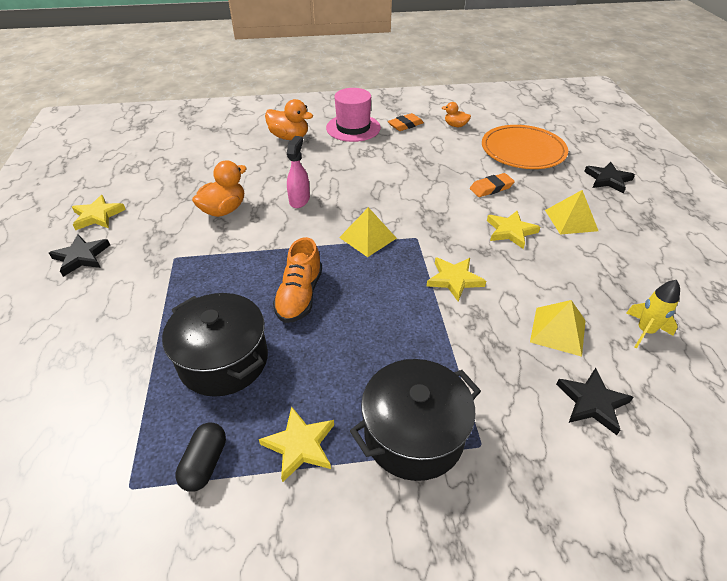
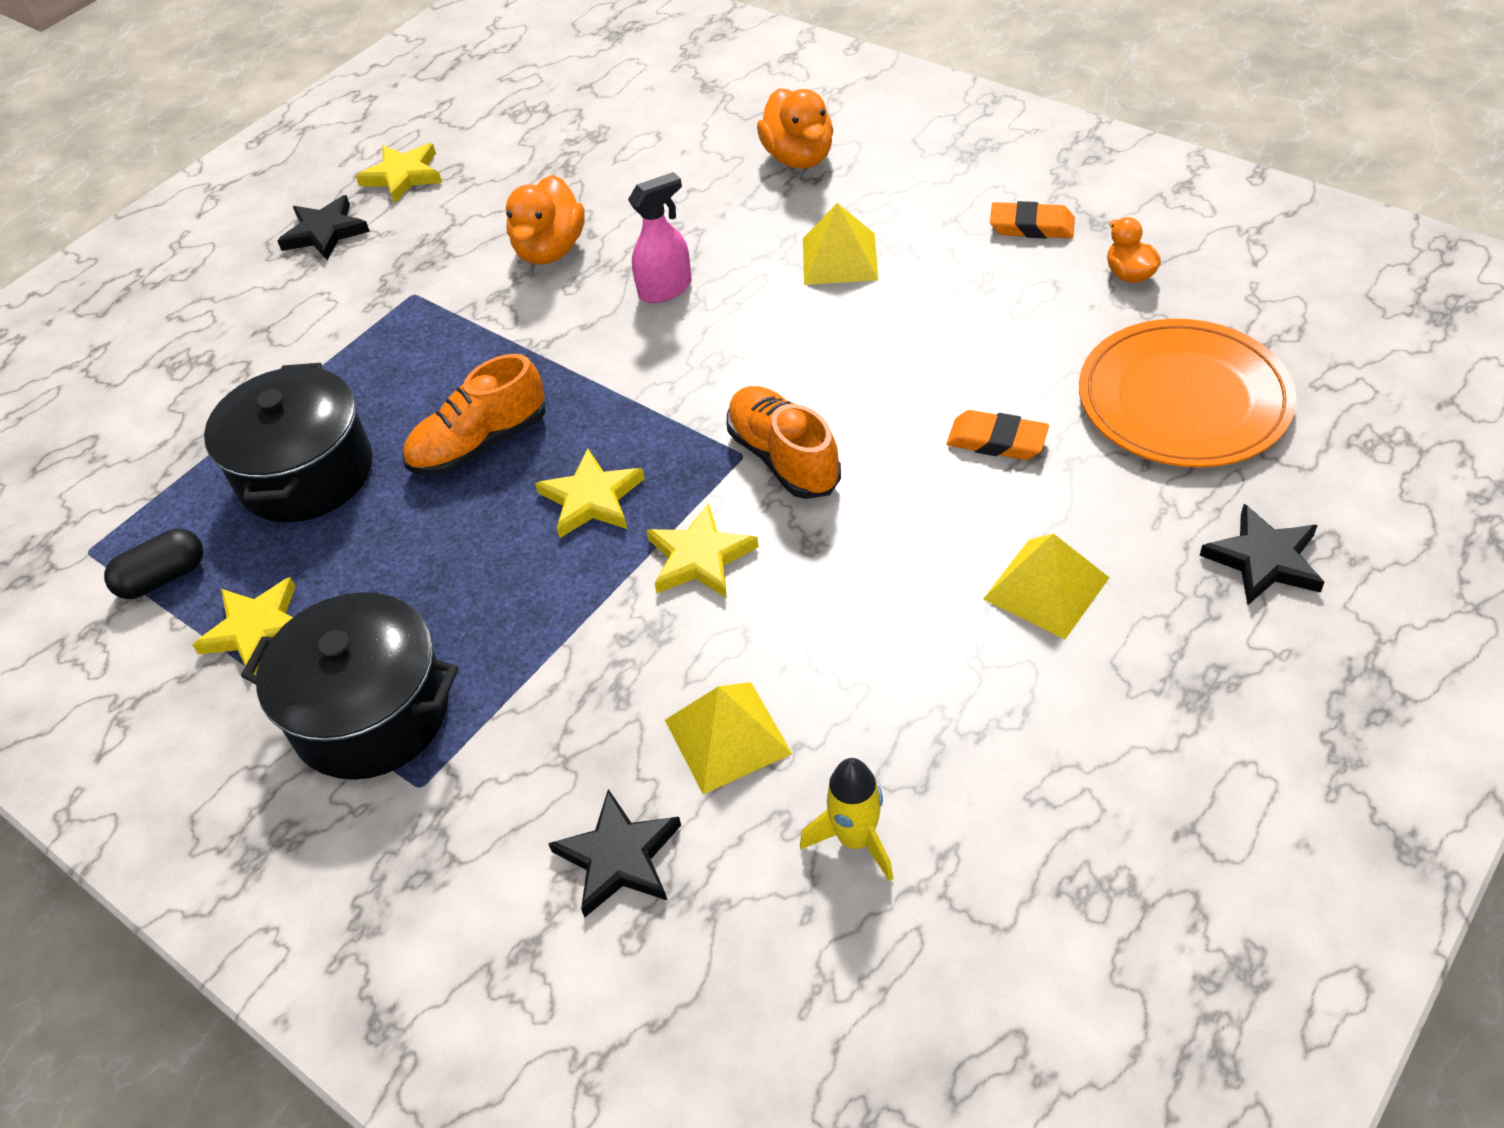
camera: 50 degrees right, 5 degrees up
orange duck [192,161,247,217] -> orange duck turned 105 degrees clockwise [506,175,585,265]
pink hat [326,88,381,142] -> none
yellow pyramid [339,207,397,257] -> yellow pyramid moved to [803,203,878,285]
yellow star [487,211,540,249] -> yellow star moved to [535,448,645,538]
none -> orange shoe [727,386,841,499]

